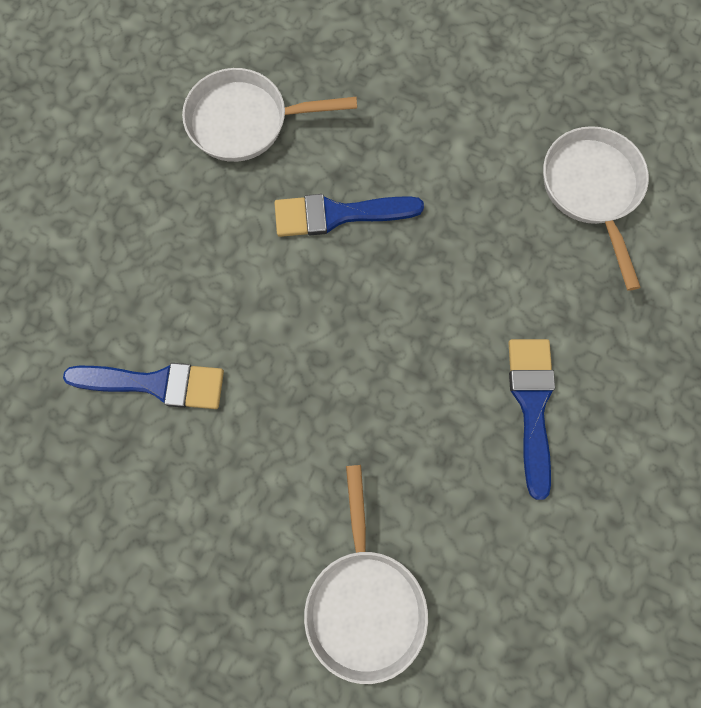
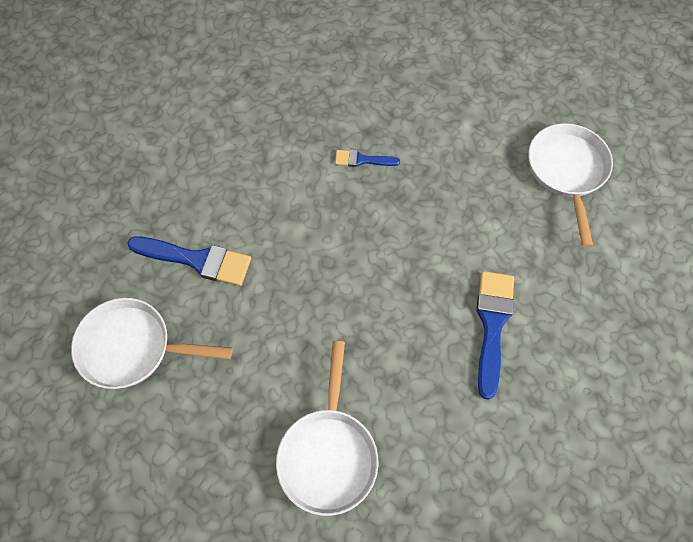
camera: 10 degrees right, 10 degrees down
white pan [182,68,357,162] -> white pan moved to [71,298,233,389]
blue brush [274,194,424,237] -> blue brush [335,150,400,167], size x0.55

